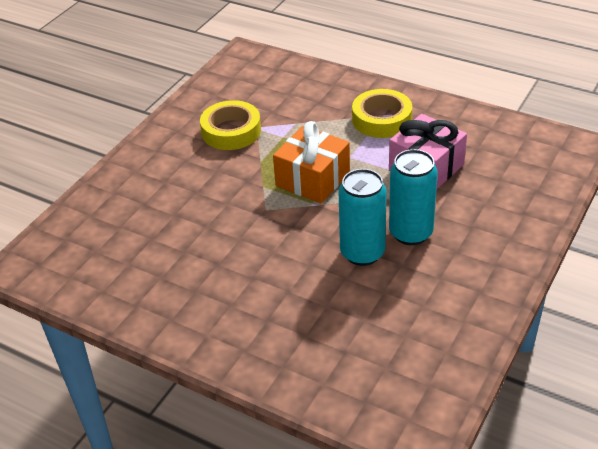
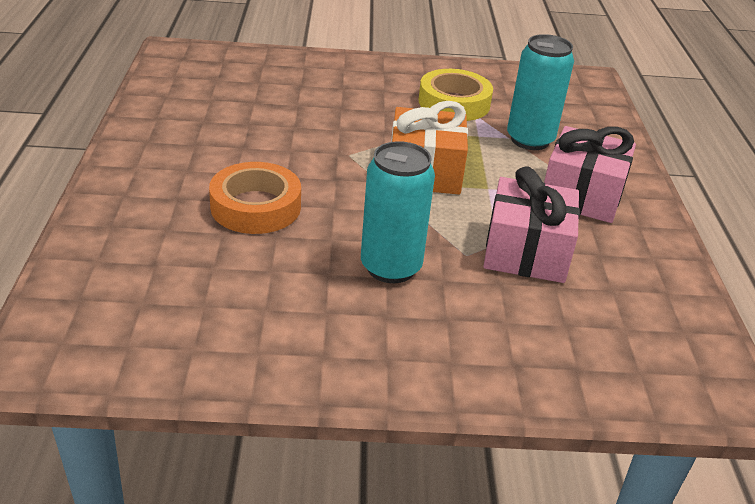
camera: 55 degrees right, 5 degrees down
turquoise can [339,169,387,266] -> turquoise can moved to [507,34,574,150]
yellow tape [352,89,412,138] -> pink gift [544,126,636,223]
none -> orange tape [209,162,301,234]

